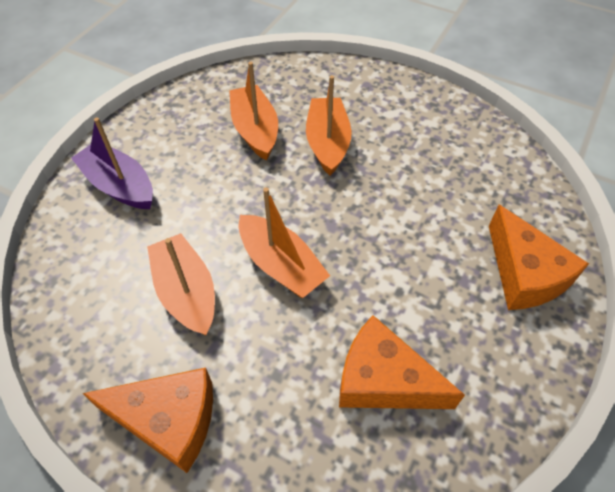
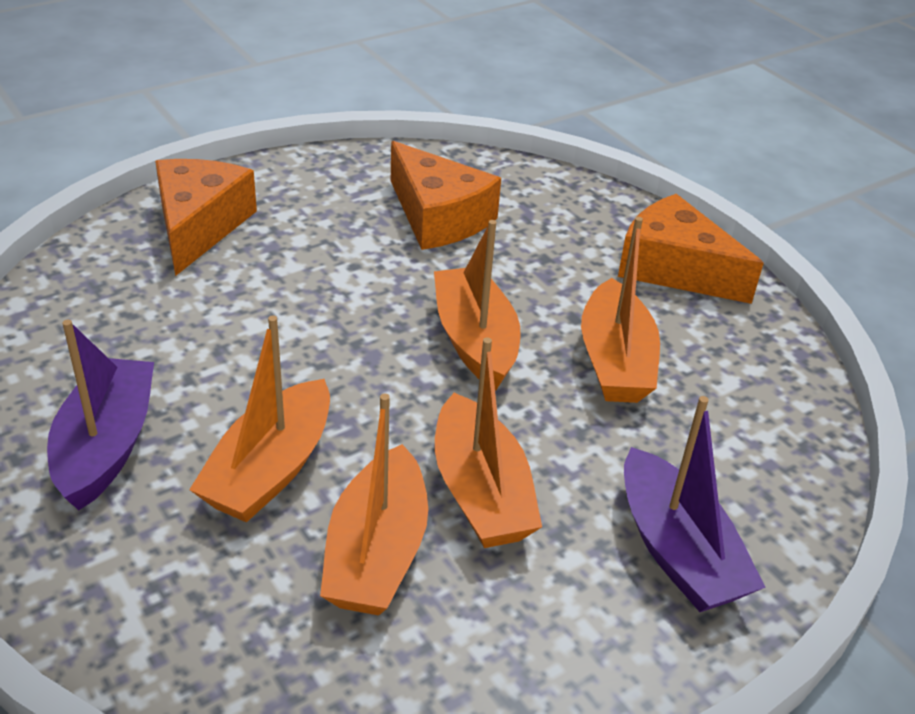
camera: 155 degrees left, 15 degrees down
none -> purple boat [47,320,154,510]
none -> orange boat [435,337,542,548]

